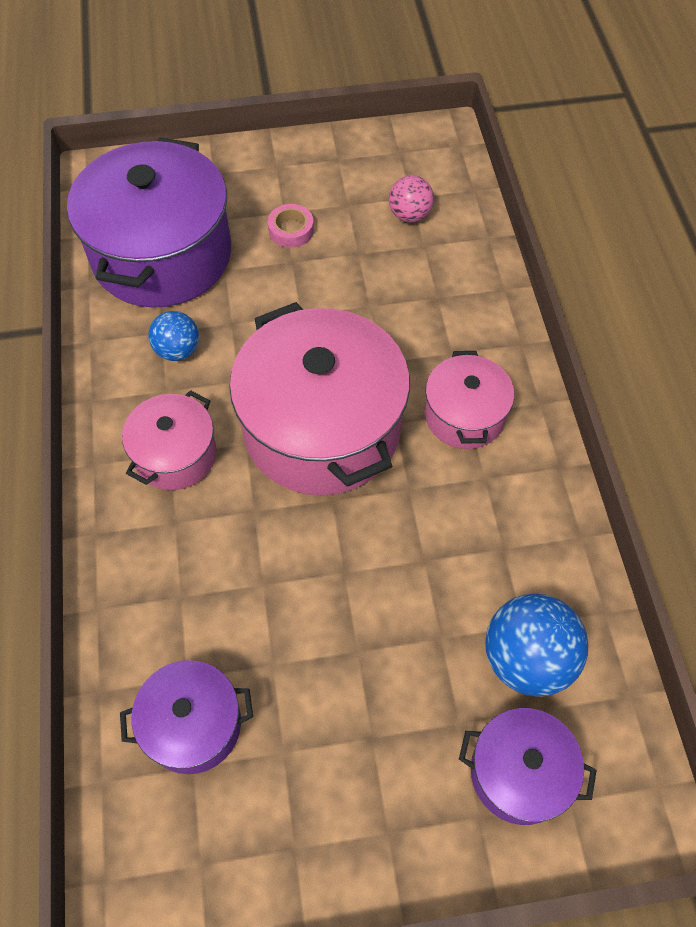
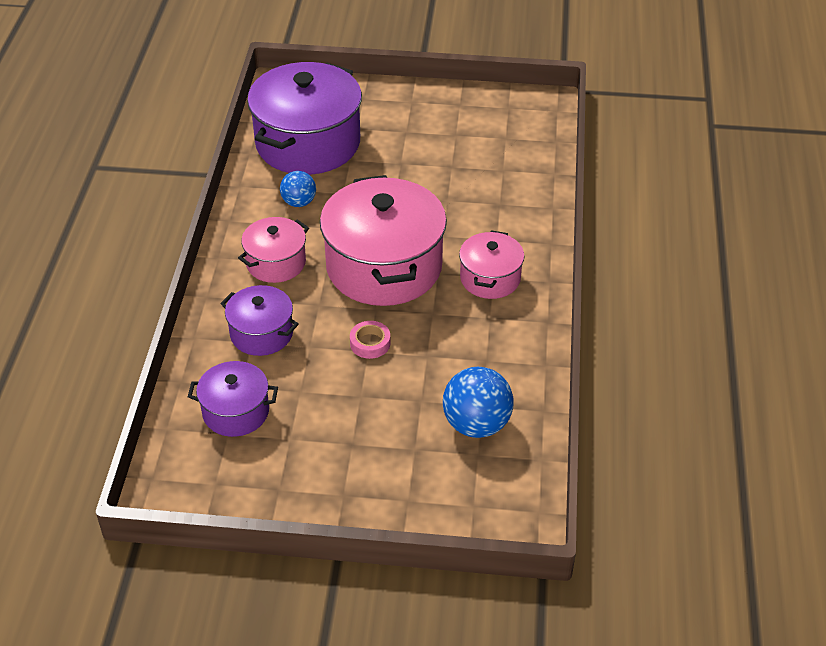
camera: 15 degrees right, 15 degrees down
pink tape [268,204,314,248] -> pink tape moved to [350,321,391,359]
pink ball [389,175,434,222] -> none
purple pot [459,708,597,825] -> purple pot moved to [220,285,299,356]

